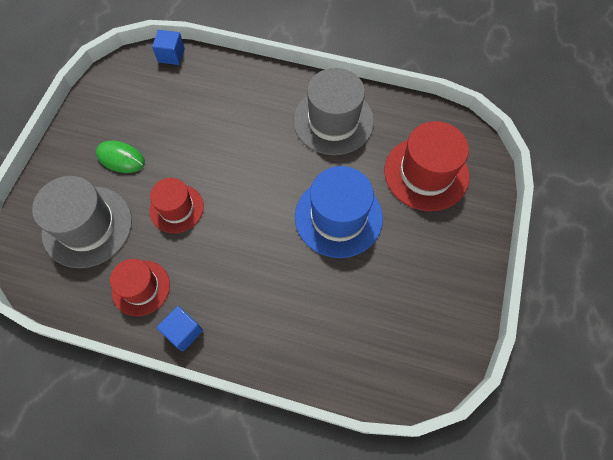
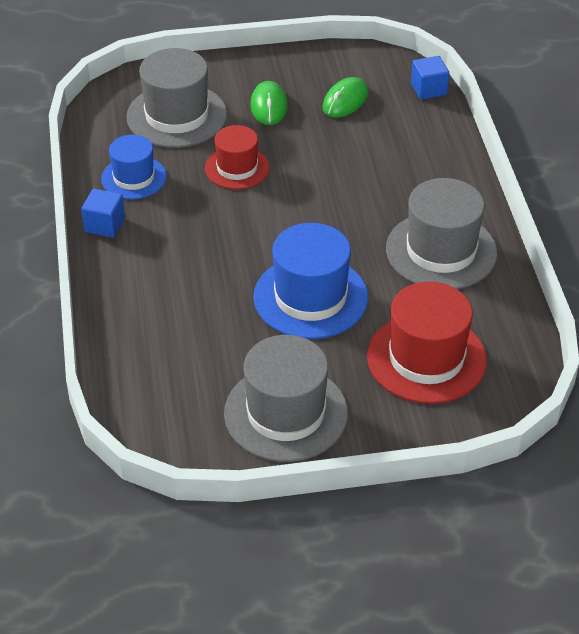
camera: 65 degrees right, 20 degrees down
red hat [110,259,170,316] -> blue hat [101,135,167,200]
none -> grey hat [224,335,348,462]
none -> green mouse [322,77,368,118]

